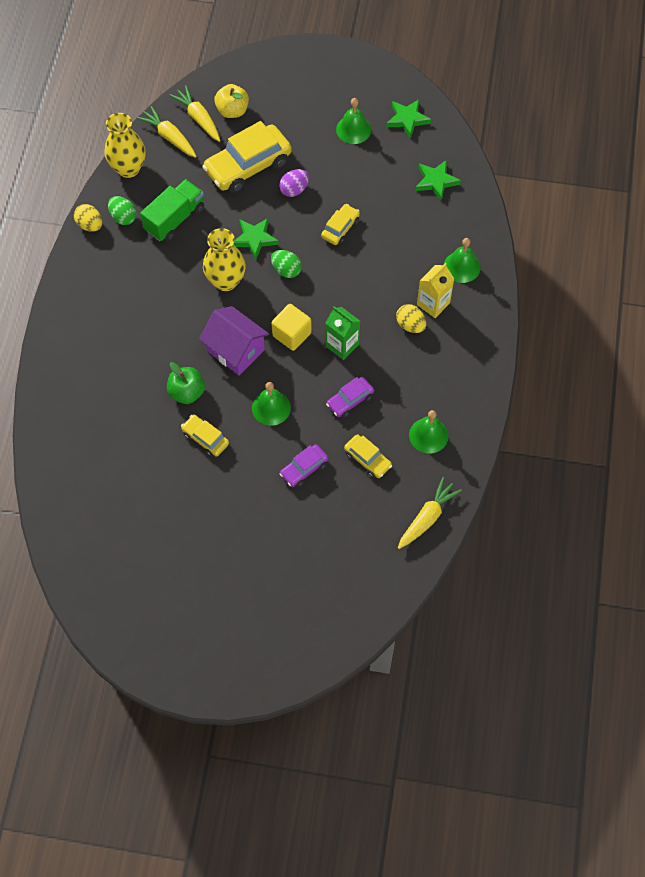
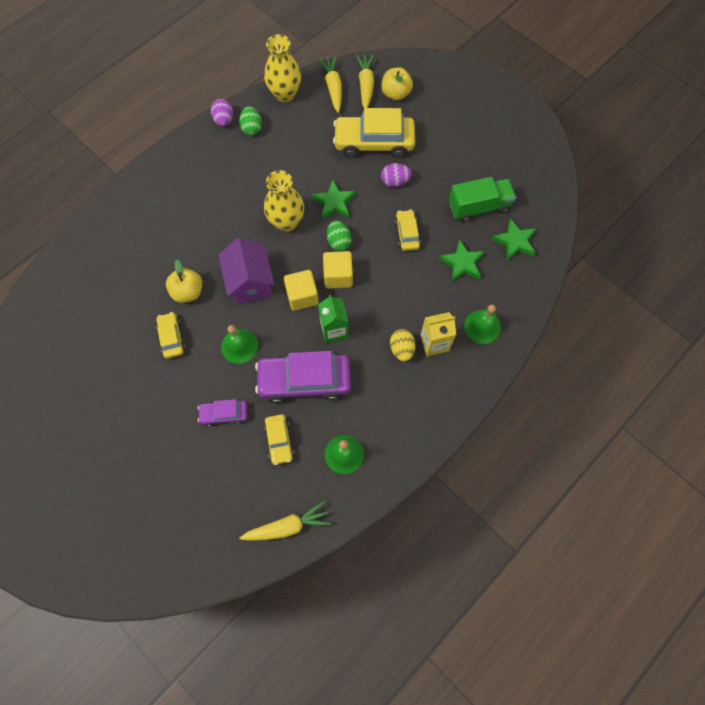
camera: 35 degrees right, 5 degrees up
yellow egg [74,204,102,232] -> purple egg [211,99,233,126]
green truck [140,179,204,242] -> green truck moved to [449,177,516,223]
green apple [167,362,205,404] -> yellow apple [166,260,202,303]
yellow car [321,204,360,245] -> yellow car turned 75 degrees counterclockwise [395,209,421,251]
purple car [326,377,374,418] -> purple car [255,351,351,404], size x1.94
green bell [336,98,371,144] -> none
green star [386,99,431,139] -> green star moved to [439,239,484,281]
none -> yellow cube [323,251,353,289]

